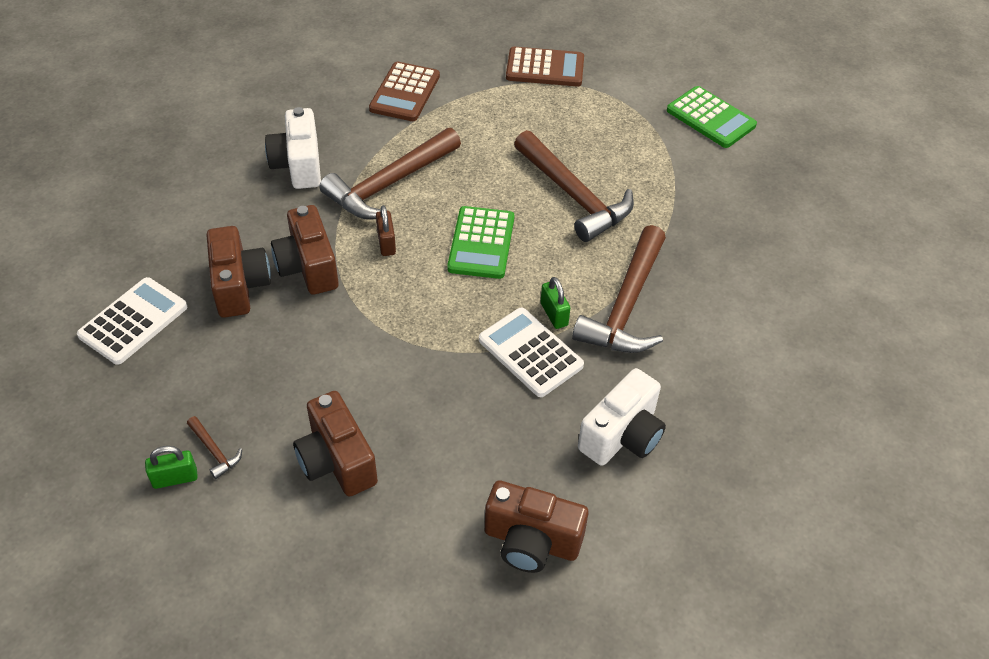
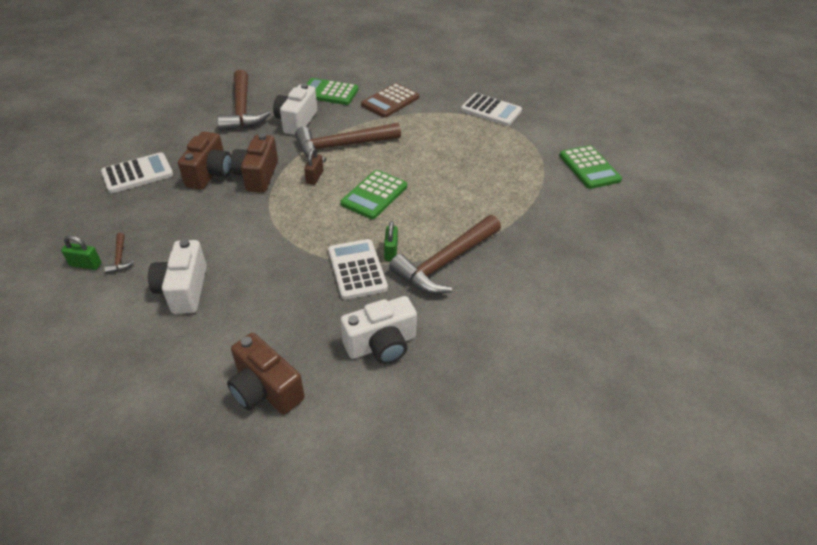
camera: 25 degrees right, 5 degrees down
brown camera [293,391,378,496] -> white camera [148,239,207,314]
brown calculator [506,47,584,86] -> white calculator [461,93,522,126]
brown hammer [514,130,634,242] -> brown hammer moved to [217,70,270,131]
none -> green calculator [307,78,358,105]

